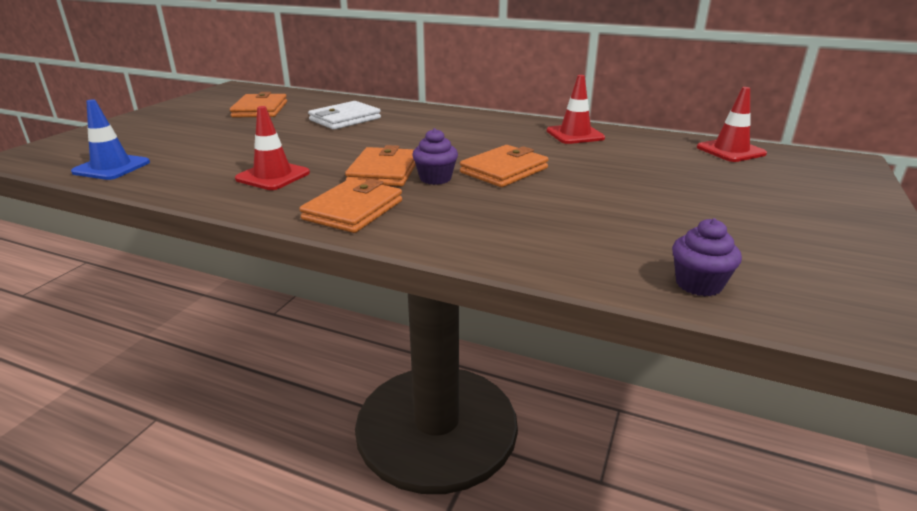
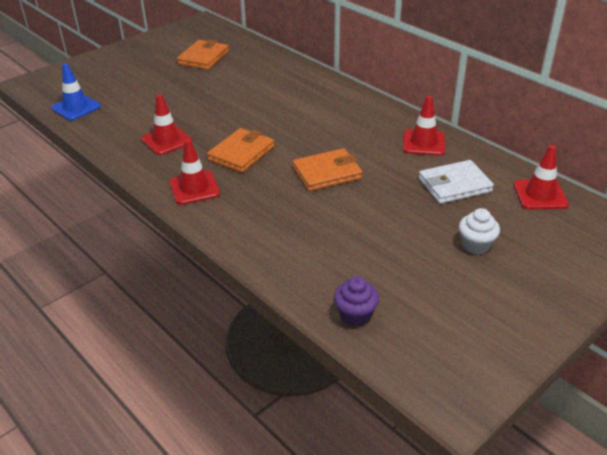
camera: 25 degrees right, 10 degrees up
orange wallet [300,178,402,233] -> red traffic cone [169,139,220,205]
white wallet [308,101,381,130] -> white wallet moved to [419,160,494,204]
purple cupcake [412,128,458,185] -> none
none -> white cupcake [459,208,500,255]

